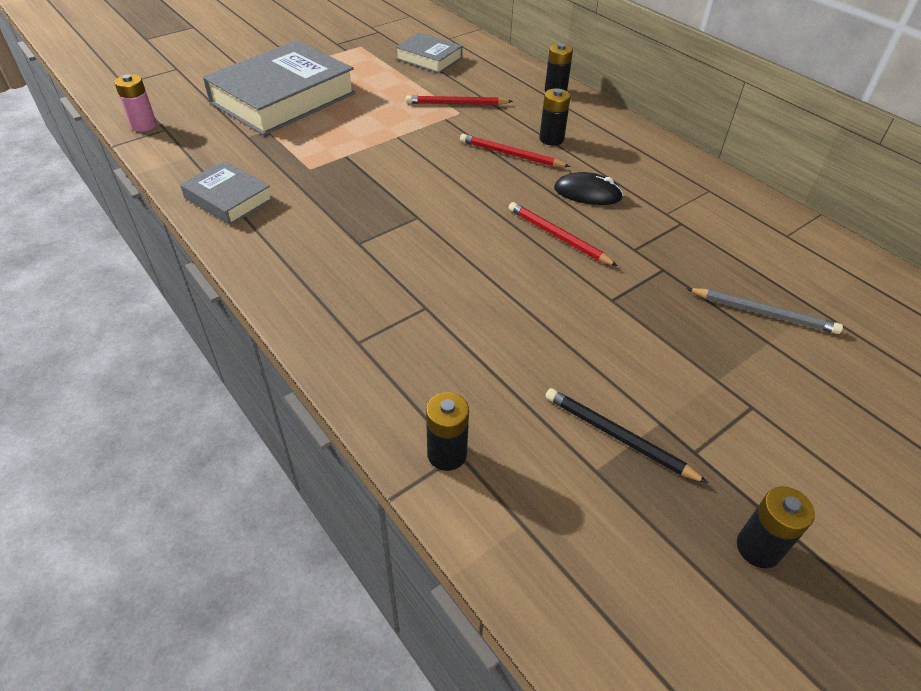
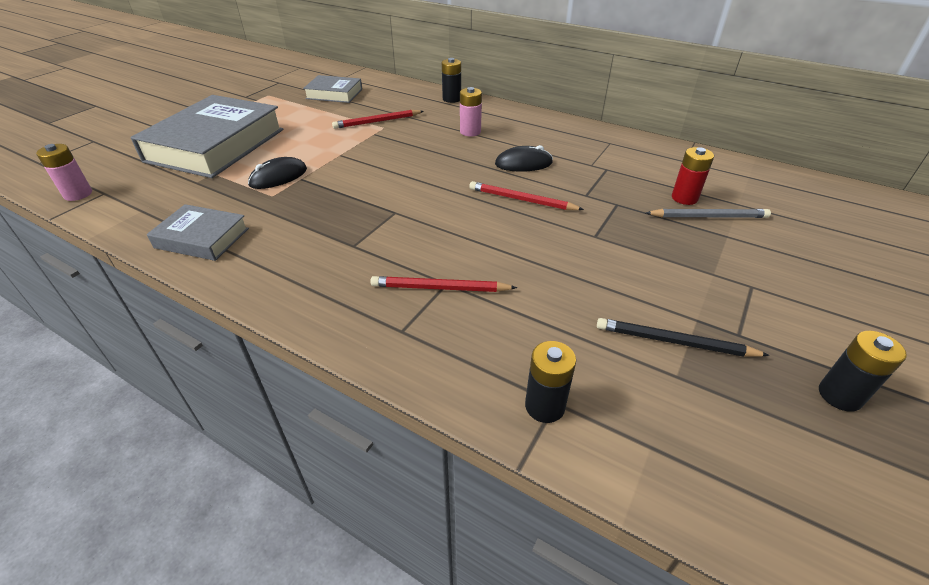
camera: 20 degrees left, 5 degrees down
red pencil [460,134,570,167] -> red pencil moved to [370,276,517,292]
black battery [539,89,571,146] -> pink battery [460,87,482,136]
none -> black mouse [248,157,307,189]
none -> red battery [672,147,714,205]

